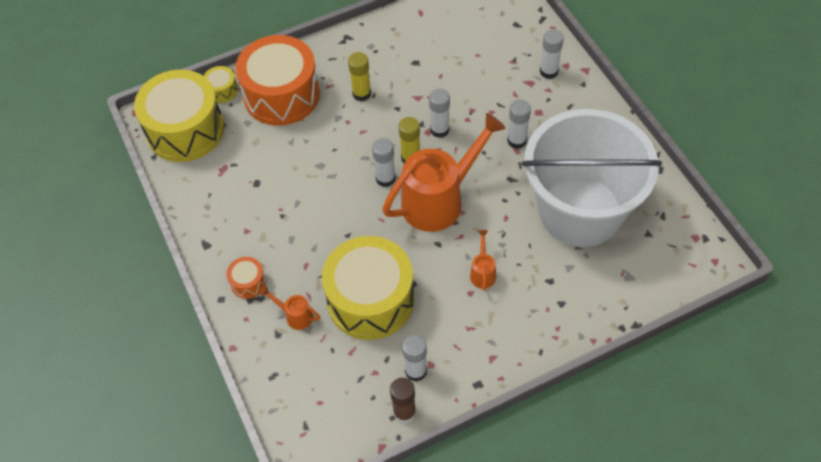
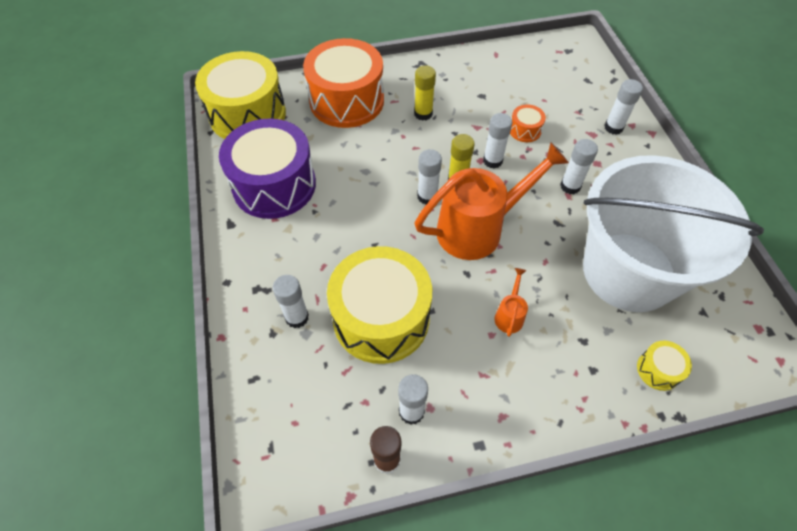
camera: 10 degrees right, 0 degrees up
yellow drum [204,66,238,103] -> yellow drum moved to [637,341,692,391]
orange drum [226,257,266,299] -> orange drum moved to [510,105,546,142]
orange watering can [260,286,320,330] -> white glue stick [273,275,309,328]
none -> purple drum [219,119,316,219]

